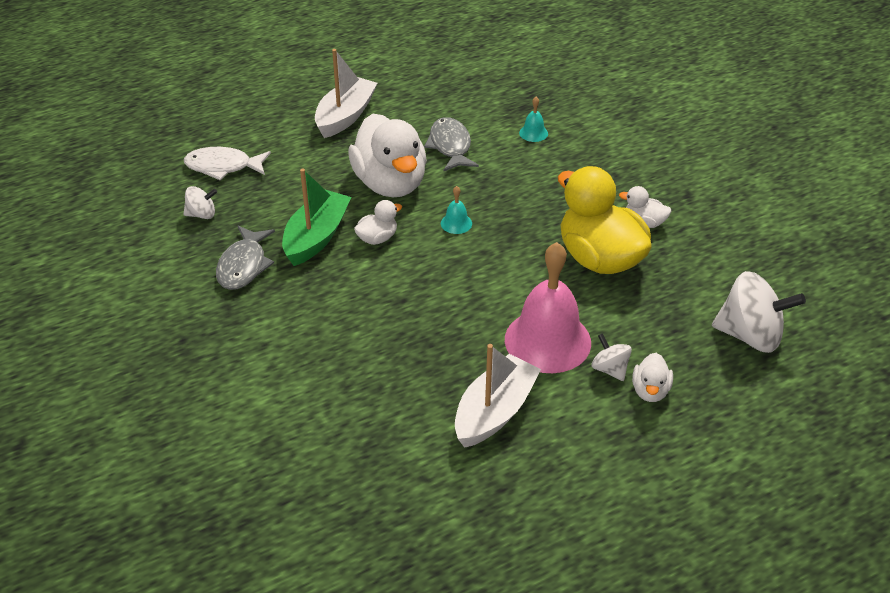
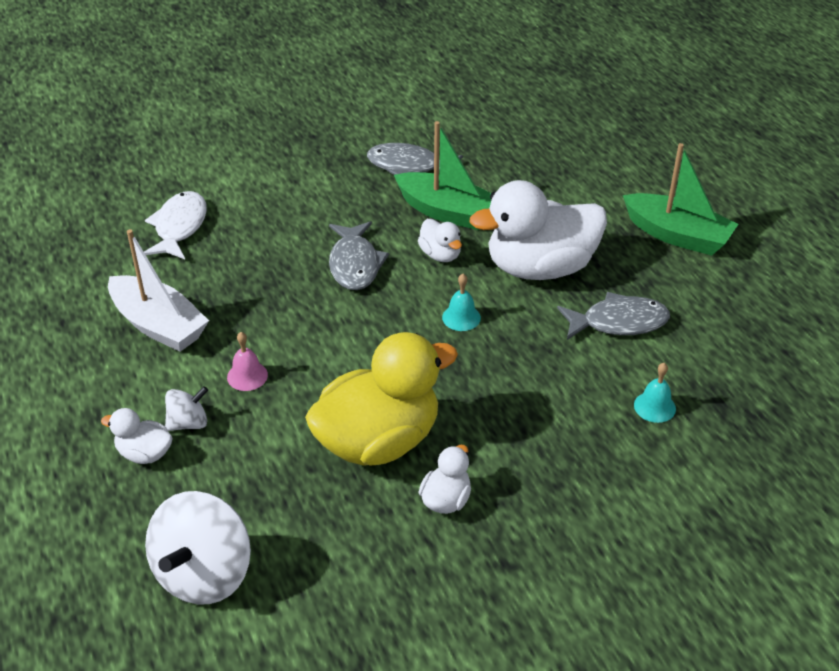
camera: 95 degrees right, 0 degrees up
white spinning top [183,186,217,219] -> none
white fish [184,147,271,180] -> white fish moved to [144,191,207,259]
white boat [315,49,377,138] -> green boat [623,143,739,256]
pink bell [505,242,591,373] -> pink bell [227,332,268,391], size x0.41
none -> grey fish [329,221,389,290]

